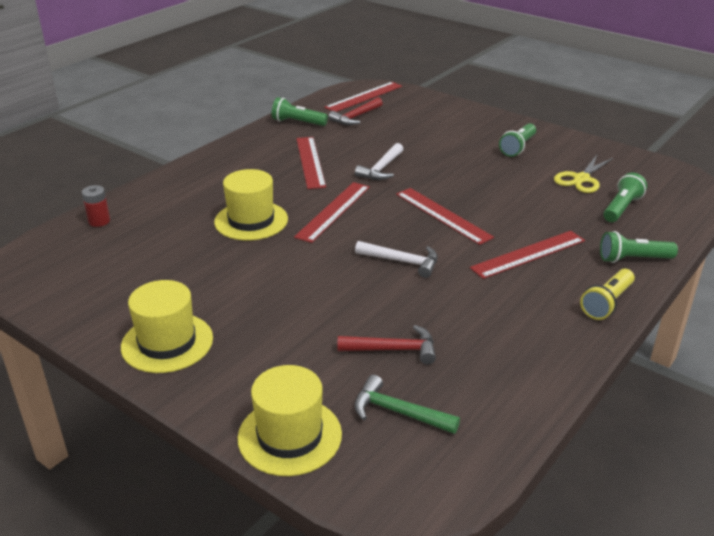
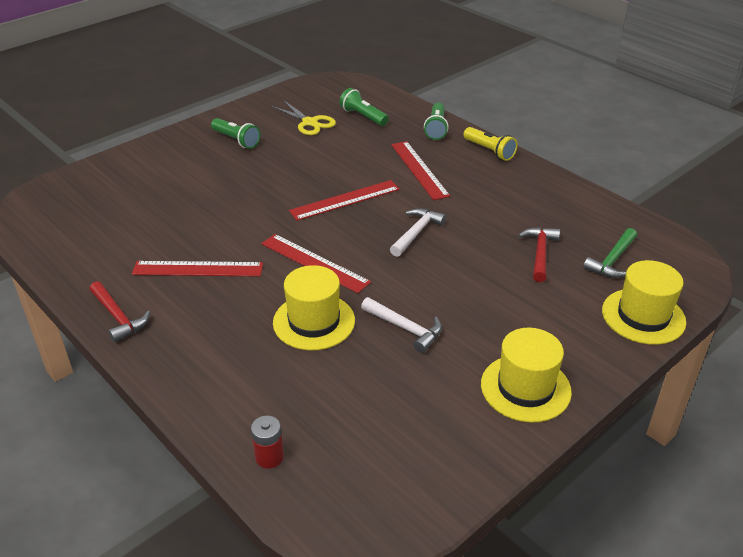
camera: 80 degrees left, 5 degrees up
green flashlight [272,97,328,126] -> none
red ruler [324,82,402,112] -> none
red hammer [328,97,383,125] -> red hammer moved to [89,281,150,343]
white hammer [355,143,403,180] -> white hammer moved to [361,297,442,353]

